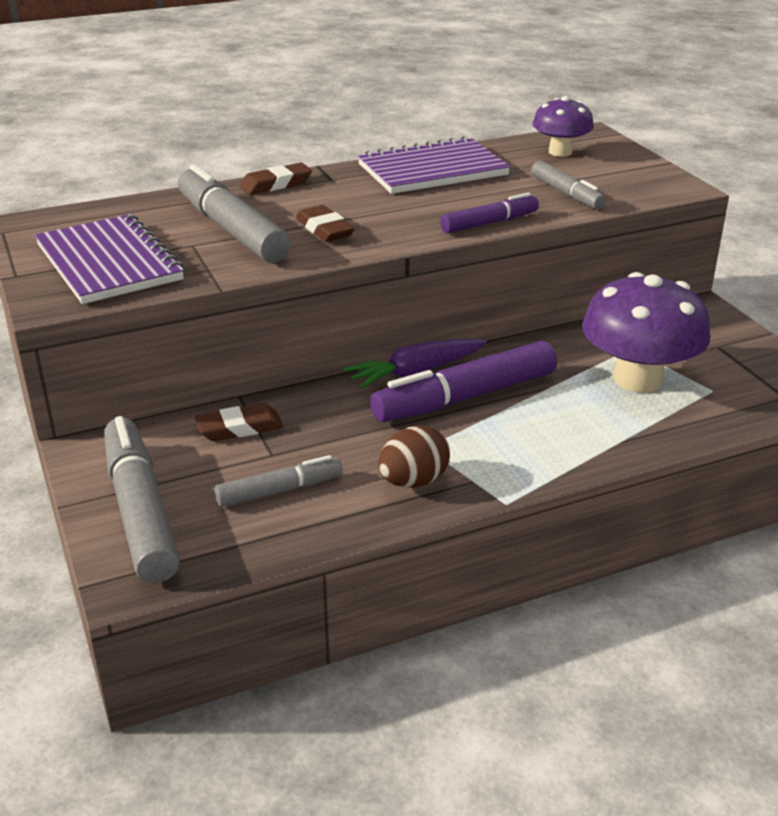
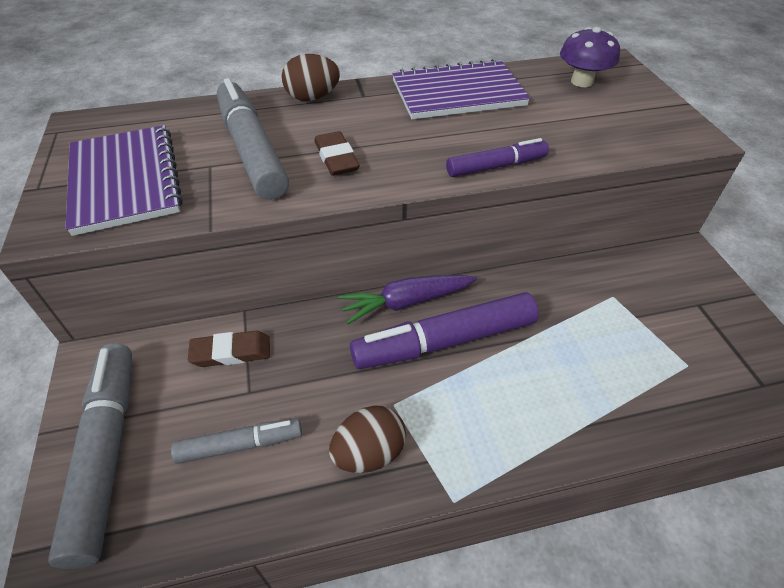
camera: 10 degrees right, 15 degrees up
brown eraser [239,163,312,195] -> brown egg [282,54,340,101]
grey marker [531,161,606,209] -> none
purple mushroom [582,272,711,393] -> none

